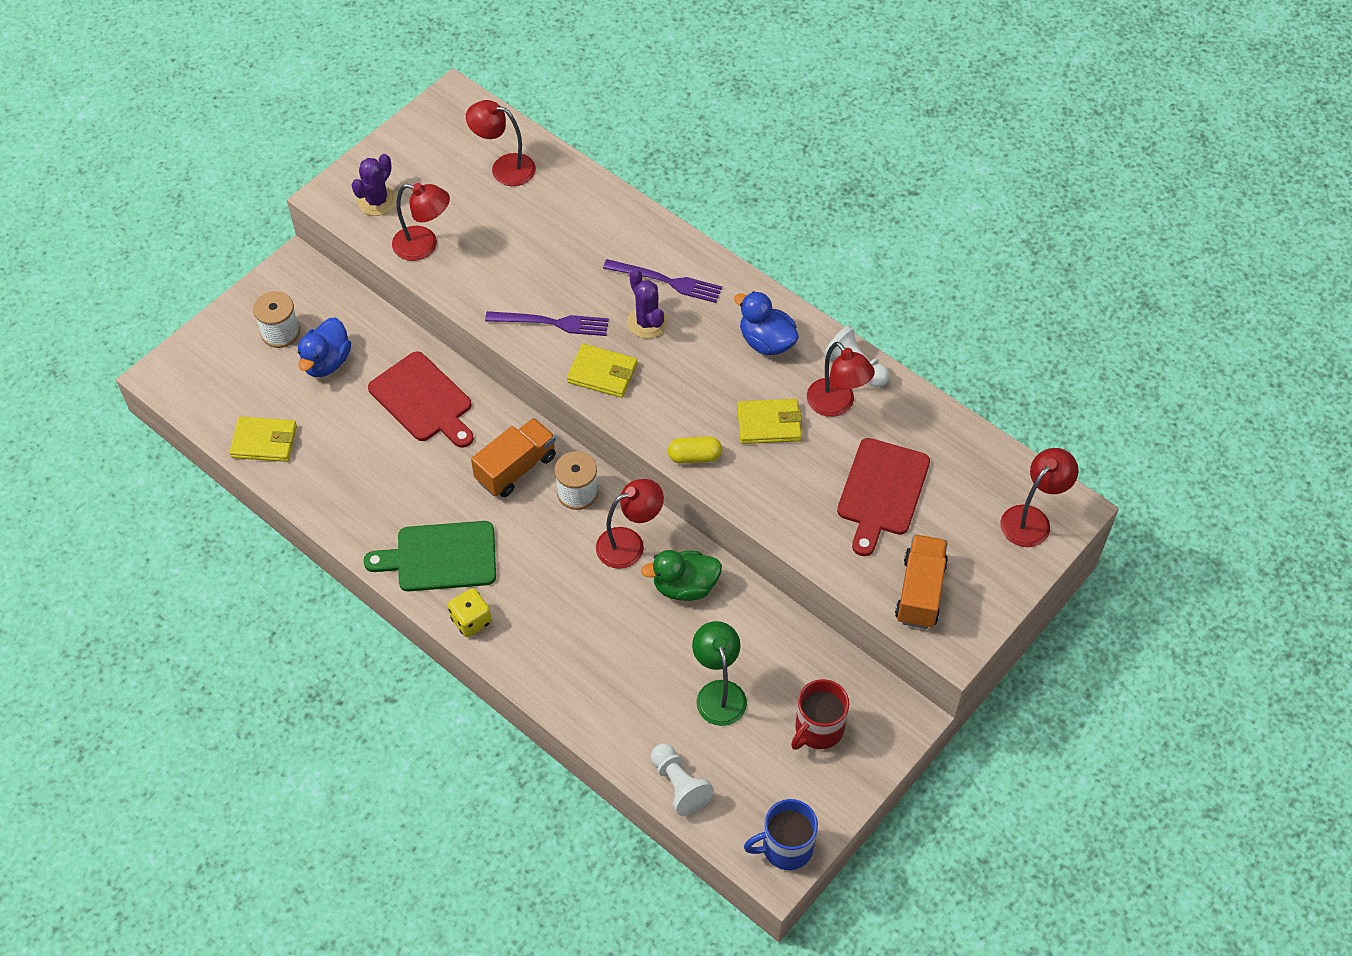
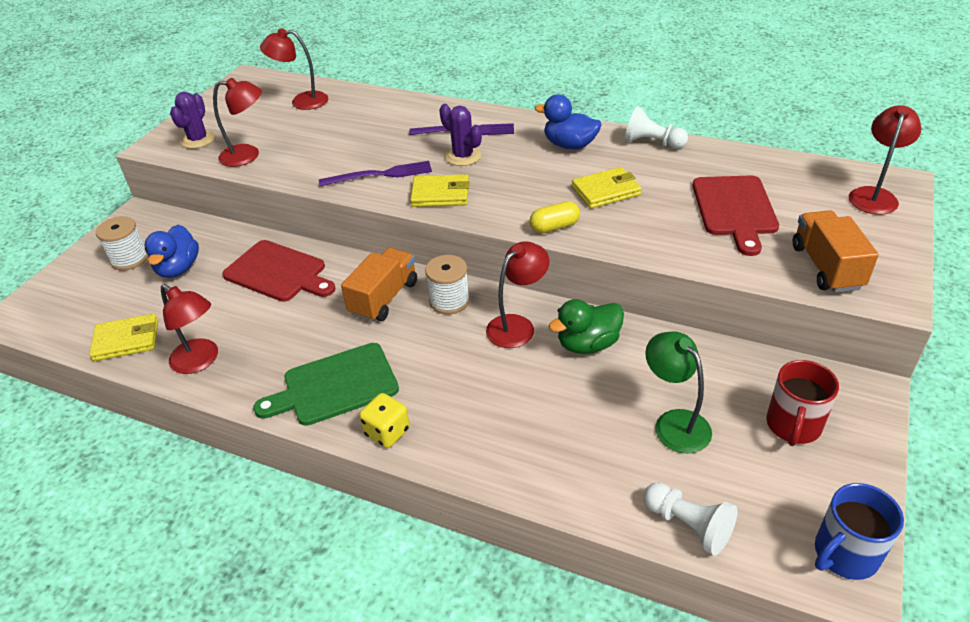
camera: 15 degrees left, 15 degrees down
red lamp [807,342,875,417] -> red lamp moved to [161,284,218,374]

